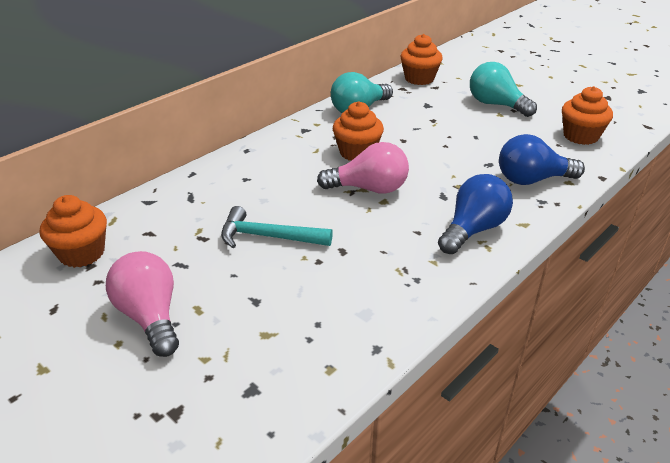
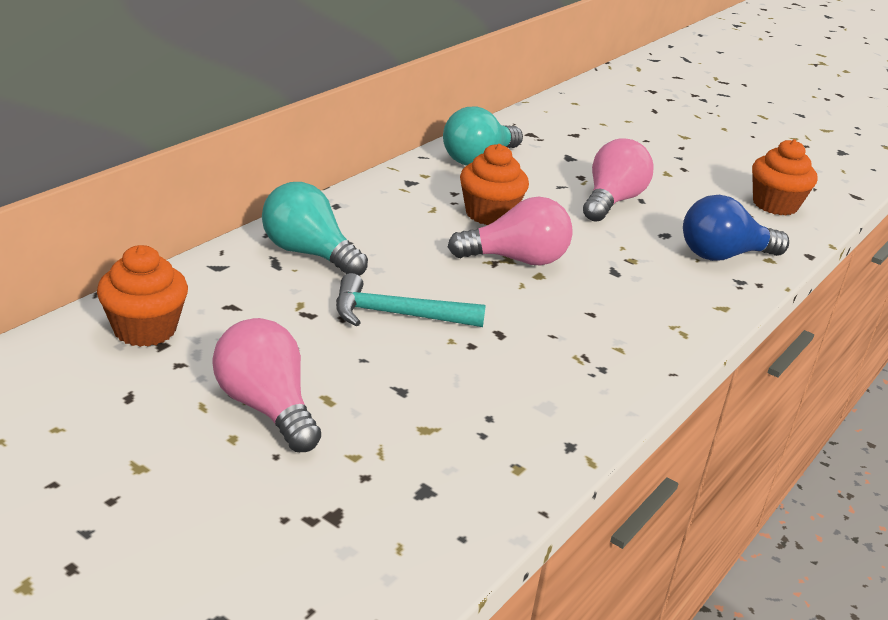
camera: 10 degrees left, 5 degrees down
orange cupcake [400,34,443,85] -> none
blue light bulb [438,174,513,254] -> none
turquoise light bulb [470,62,537,117] -> turquoise light bulb moved to [262,182,368,276]
none -> pink light bulb [583,139,653,222]

